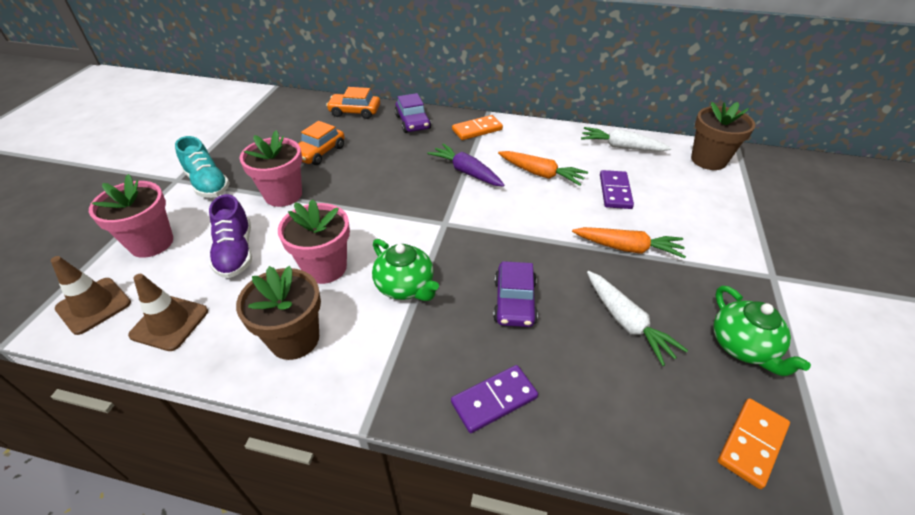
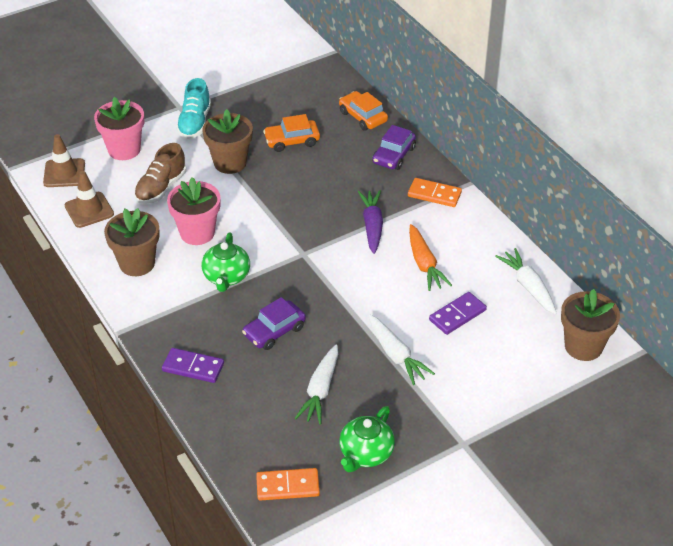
camera: 45 degrees right, 0 degrees up
purple shoe [209,194,252,278] -> brown shoe [134,143,186,204]
pink flower pot [239,130,302,207] -> brown flower pot [203,109,253,174]
orange carrot [572,227,686,258] -> white carrot [368,315,435,385]

